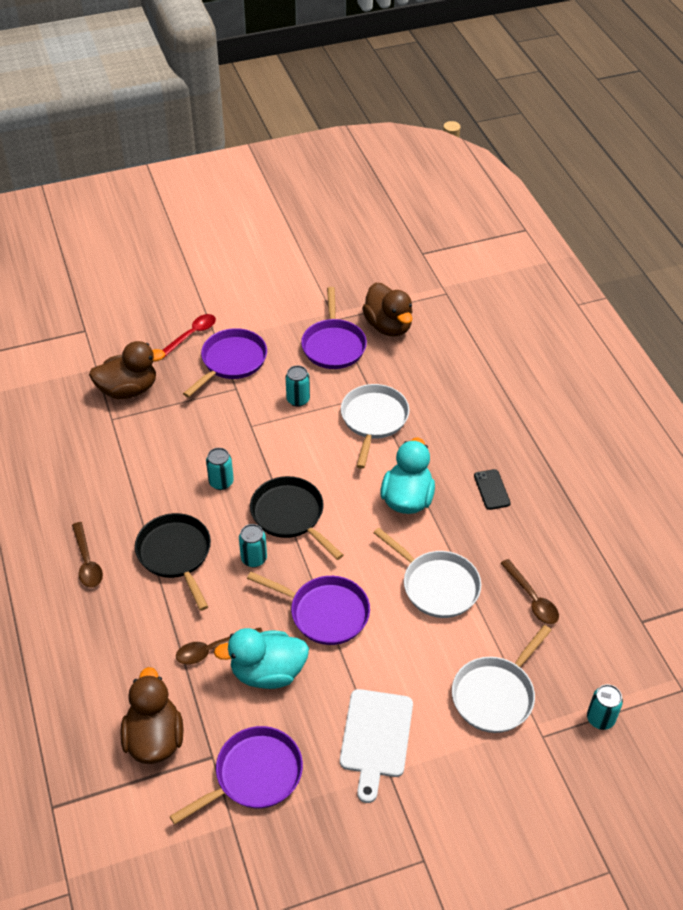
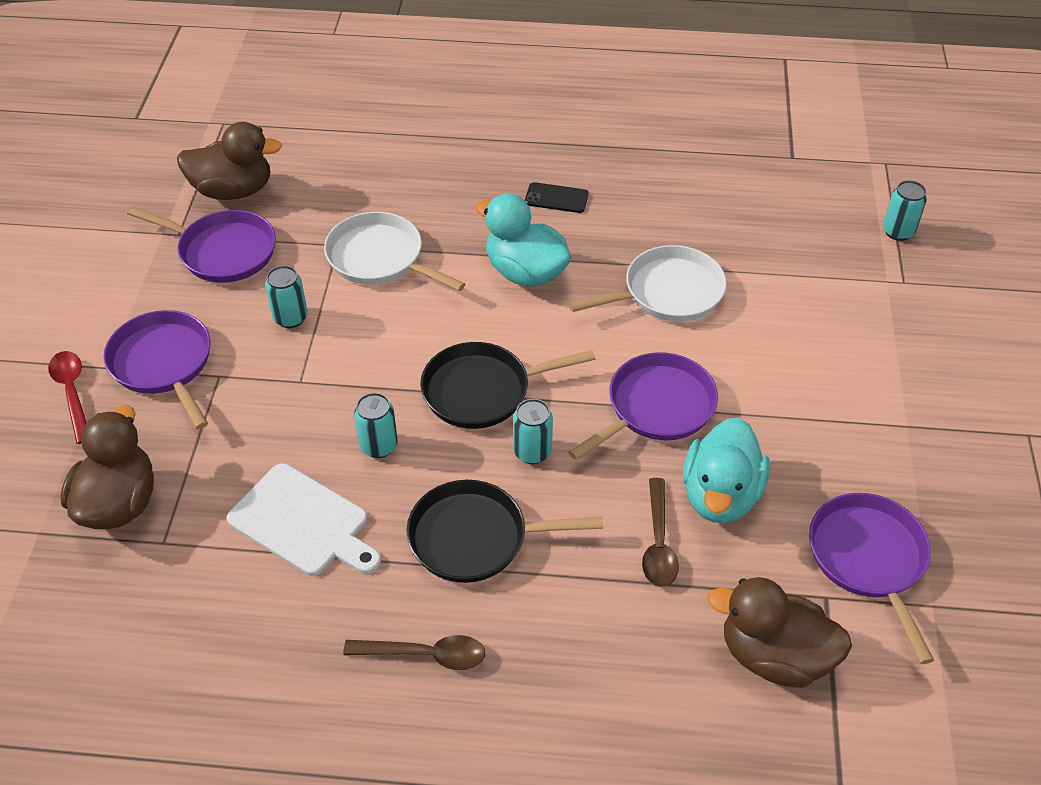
camera: 65 degrees left, 0 degrees up
white cutting board [340,689,413,803] -> white cutting board moved to [227,464,381,576]
white pan [452,625,551,733] -> none
brown spoon [500,559,559,624] -> none

